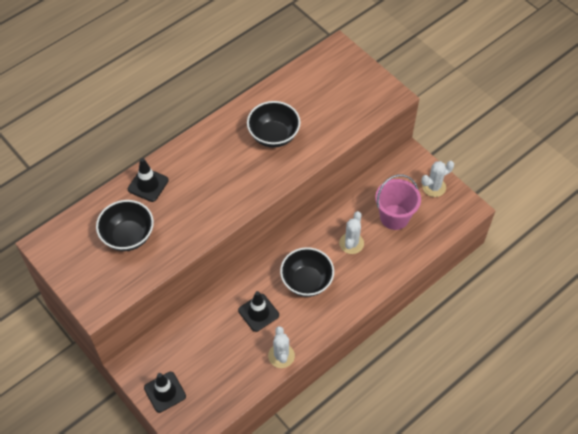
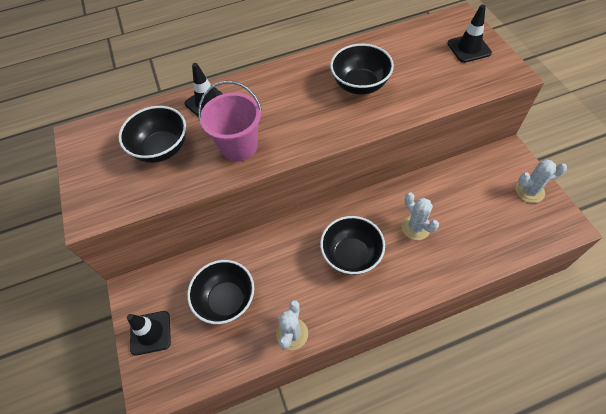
camera: 25 degrees right, 0 degrees up
black traffic cone [238,291,279,332] -> black traffic cone moved to [447,5,492,63]
white cactus [339,211,364,254] -> white cactus turned 75 degrees counterclockwise [402,192,439,240]
pink bucket [375,174,421,230] -> pink bucket moved to [198,81,262,162]
none -> black bowl [187,260,254,324]

